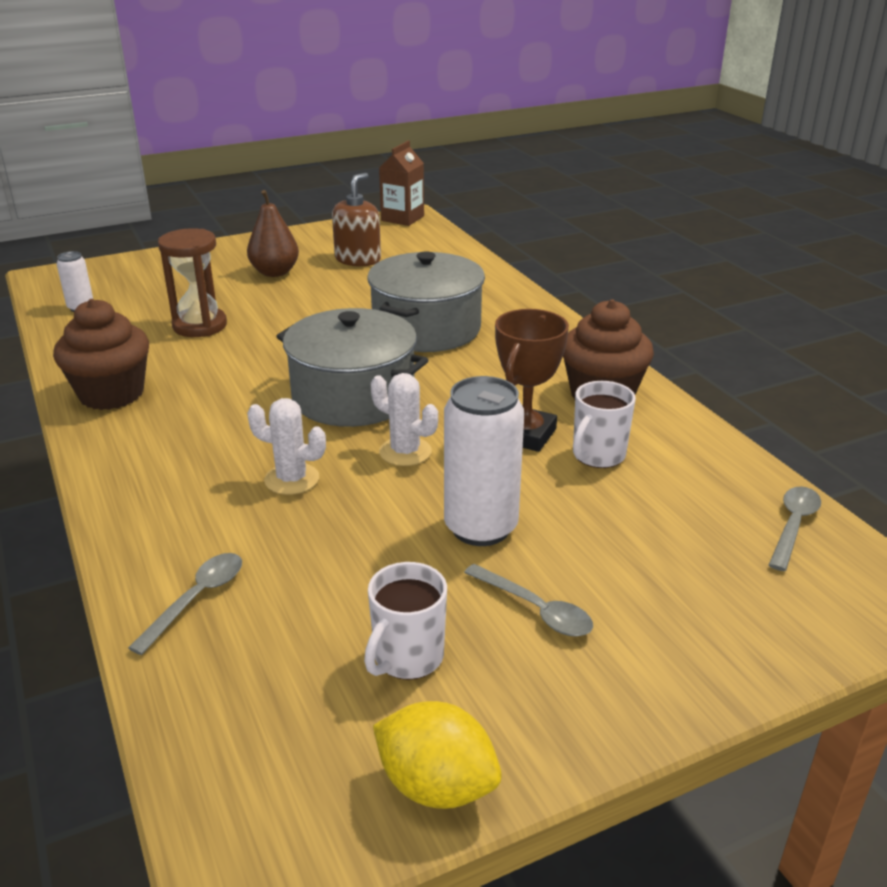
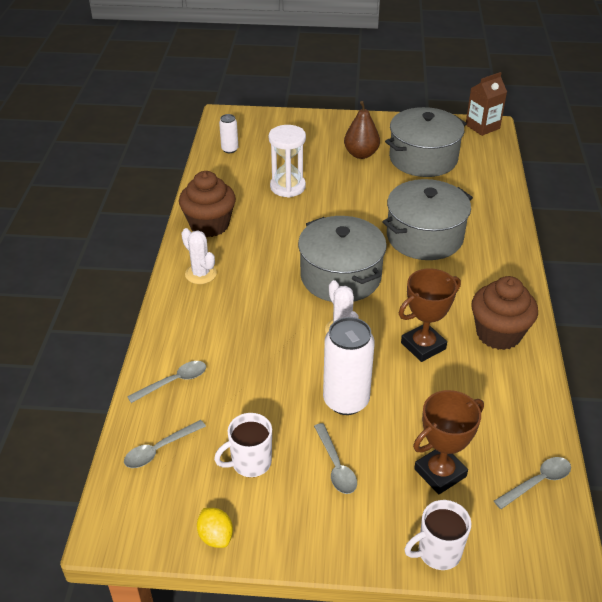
camera: 30 degrees right, 10 degrees up
brown hourglass [158,228,227,337] -> white hourglass [269,125,306,198]
white cactus [247,398,326,495] -> white cactus moved to [181,228,217,284]
brown soap dispenser [332,173,381,266] -> grey pot [385,107,467,177]
yellow lemon [373,701,502,809] -> yellow lemon [197,508,233,548], size x0.66
white mug [573,381,636,468] -> white mug moved to [404,500,471,570]
none -> grey spoon [124,420,206,468]
none -> brown trophy [413,390,484,494]

